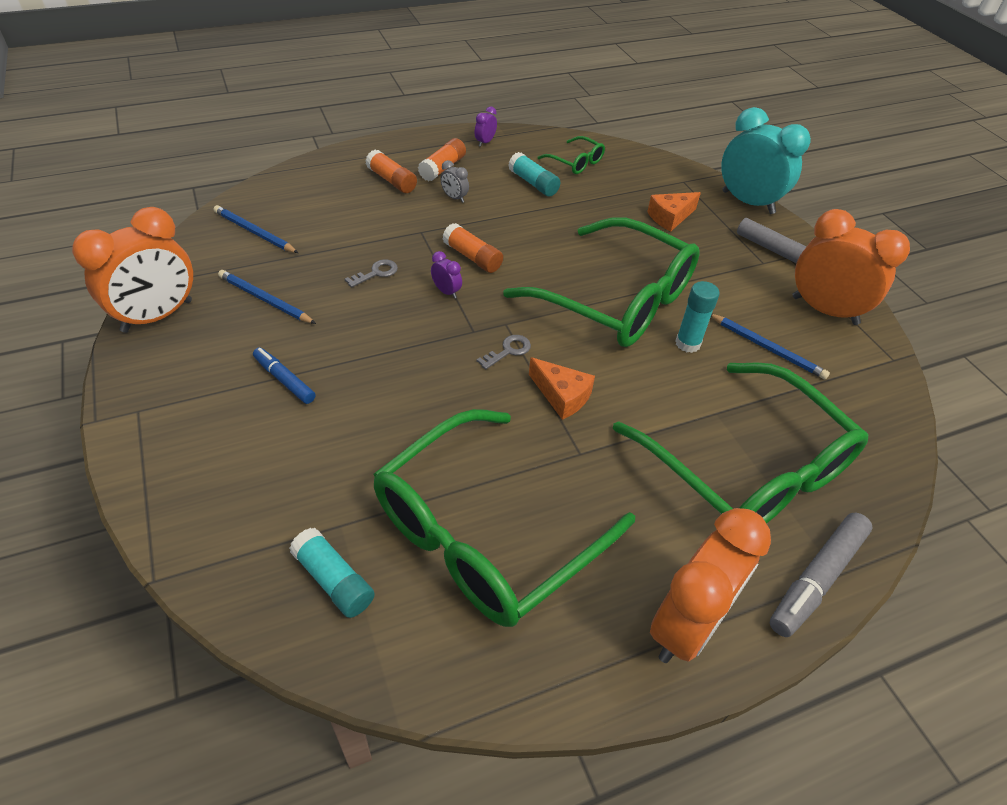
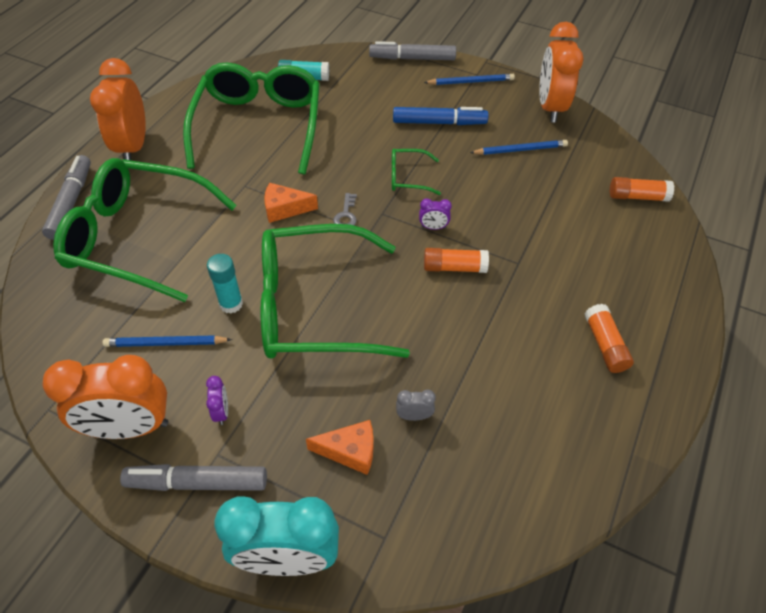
camera: 140 degrees right, 5 degrees up
blue pencil [213,205,298,253] -> blue pencil moved to [424,74,515,85]
blue marker [253,348,316,404] -> blue marker [393,107,489,125], size x1.57
grey key [345,260,398,287] -> none
orange glue stick [365,150,417,193] -> orange glue stick moved to [610,177,674,202]
grey clock [441,160,469,203] -> grey clock moved to [396,390,436,421]
purple clock [475,106,497,147] -> purple clock moved to [206,376,228,425]
turquoise glue stick [508,152,560,197] -> none
green glasses [537,136,605,174] -> green glasses moved to [392,149,441,195]
orange cheese [647,192,701,232] -> orange cheese turned 75 degrees clockwise [306,420,373,475]
none -> grey marker [369,41,456,60]

